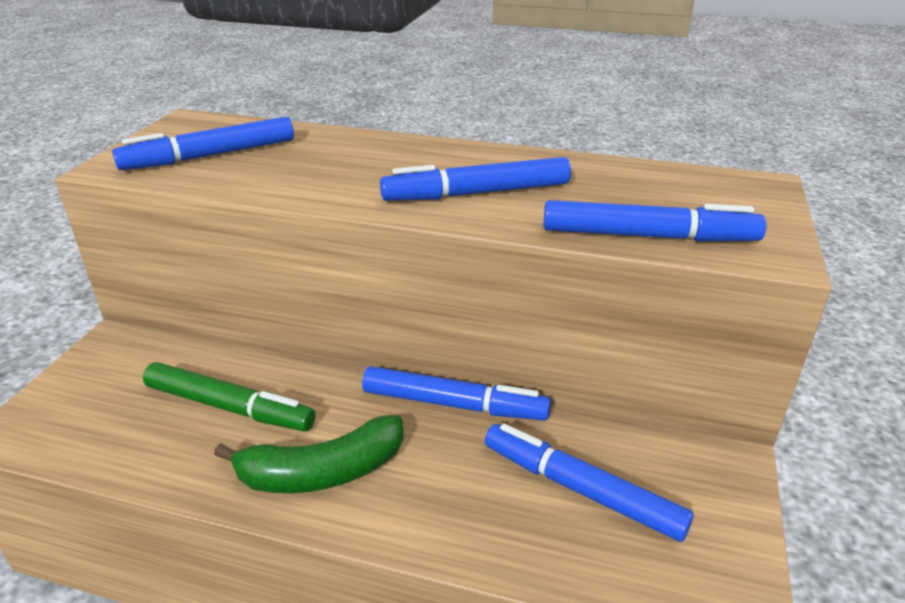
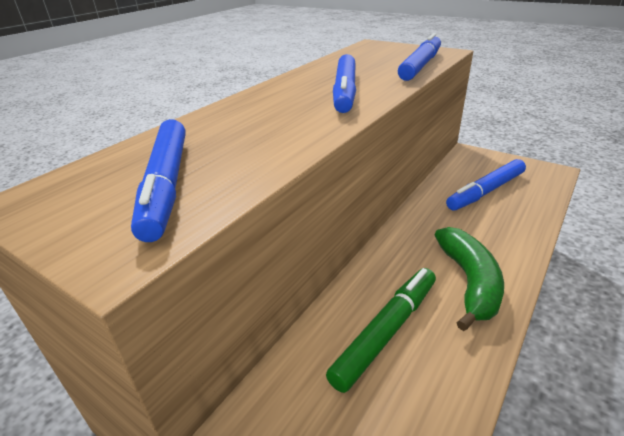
camera: 70 degrees left, 0 degrees up
blue marker [362,366,551,420] -> none

